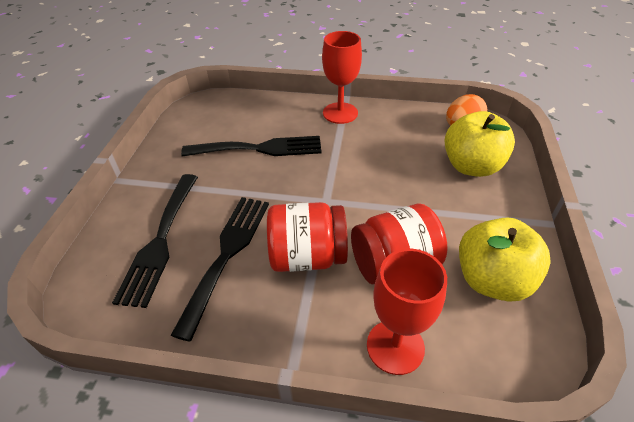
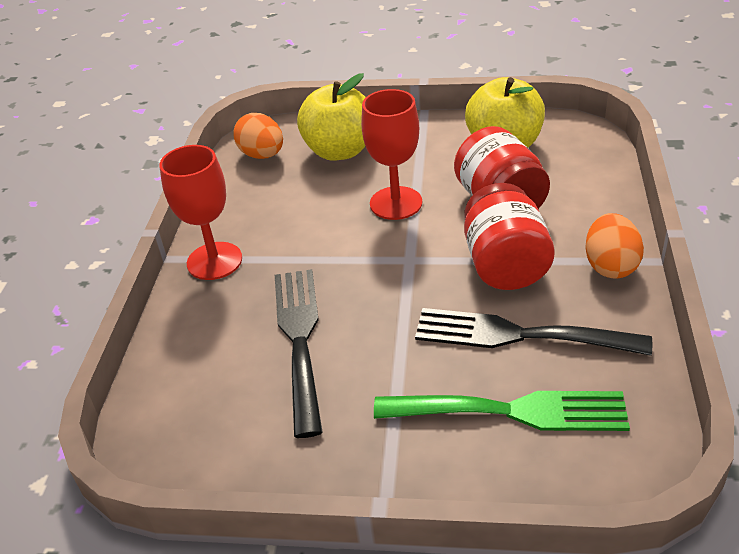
camera: 90 degrees left, 5 degrees down
black fork [112,174,198,308] -> green fork [374,391,630,431]
red goblet [367,249,447,375] -> red goblet moved to [361,89,422,220]
none -> orange egg [585,213,644,279]

